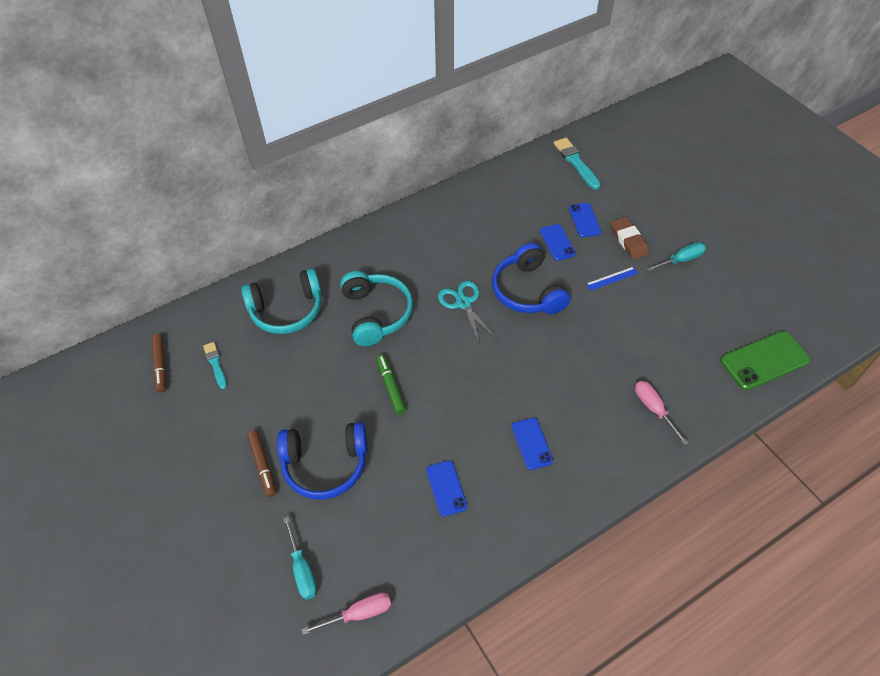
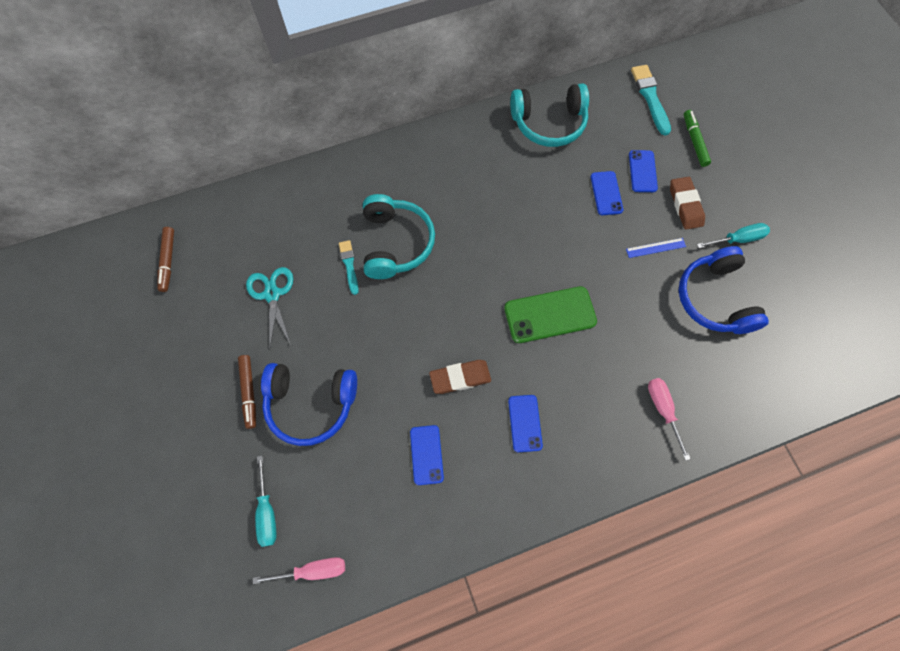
camera: 10 degrees right, 15 degrees up
turquoise brush [203,342,227,389] -> turquoise brush moved to [339,240,359,295]
turquoise headphones [241,268,322,334] -> turquoise headphones moved to [510,83,589,147]
green marker [377,355,406,414] -> green marker moved to [684,110,711,167]
turquoise scissors [438,281,497,345] -> turquoise scissors moved to [246,267,293,350]
blue headphones [492,243,570,314] -> blue headphones moved to [679,246,769,334]
green phone [721,331,810,390] -> green phone moved to [504,286,597,343]
none -> brown eraser [429,360,491,394]

